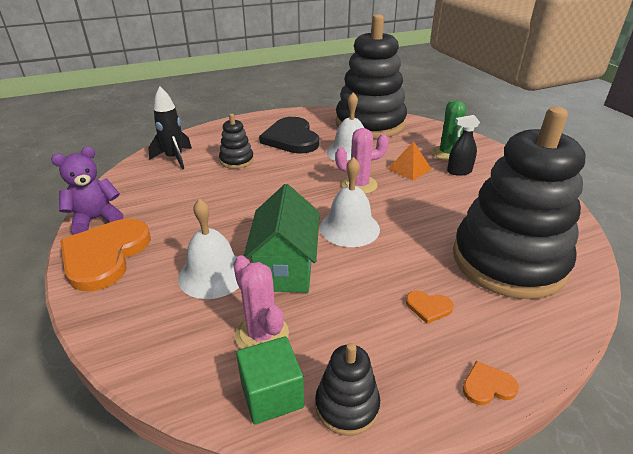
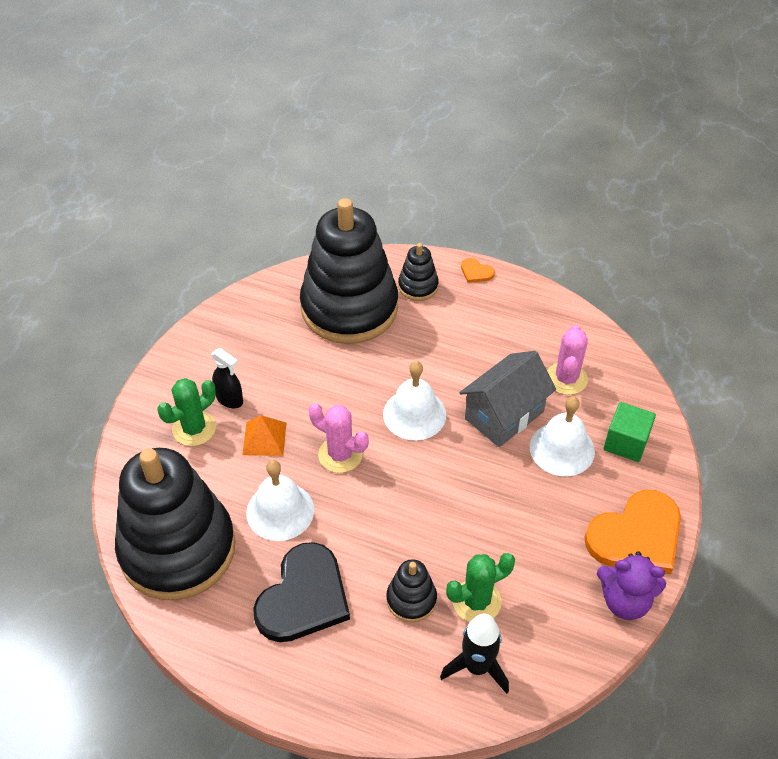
camera: 135 degrees left, 15 degrees up
green cube [236,336,304,424] -> green cube moved to [604,402,656,462]
green house [244,184,320,293] -> grey house [459,351,556,447]
black stacking toy [315,343,380,436] -> black stacking toy moved to [398,243,439,301]
orange heart [406,291,454,324] -> none
none -> green cactus [446,553,515,622]

